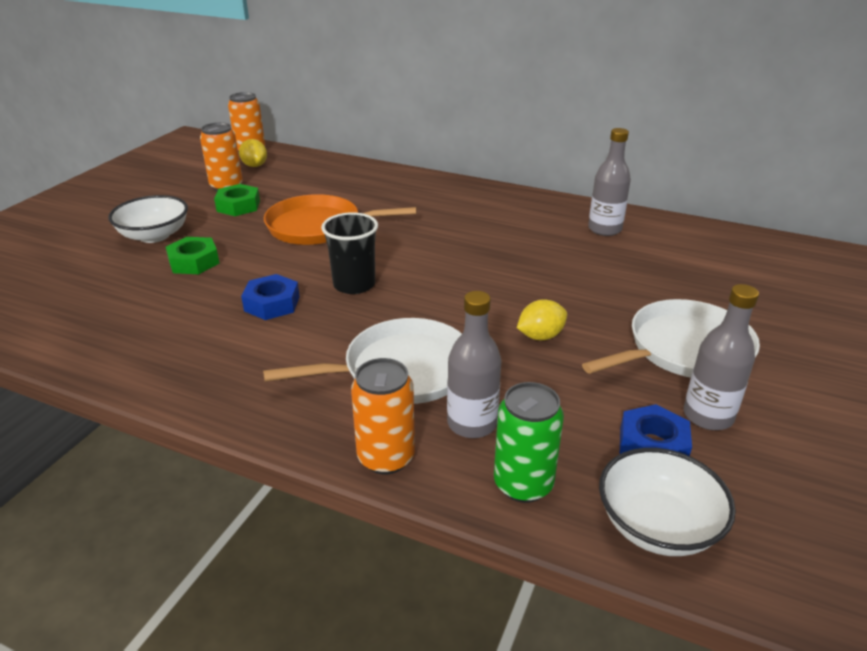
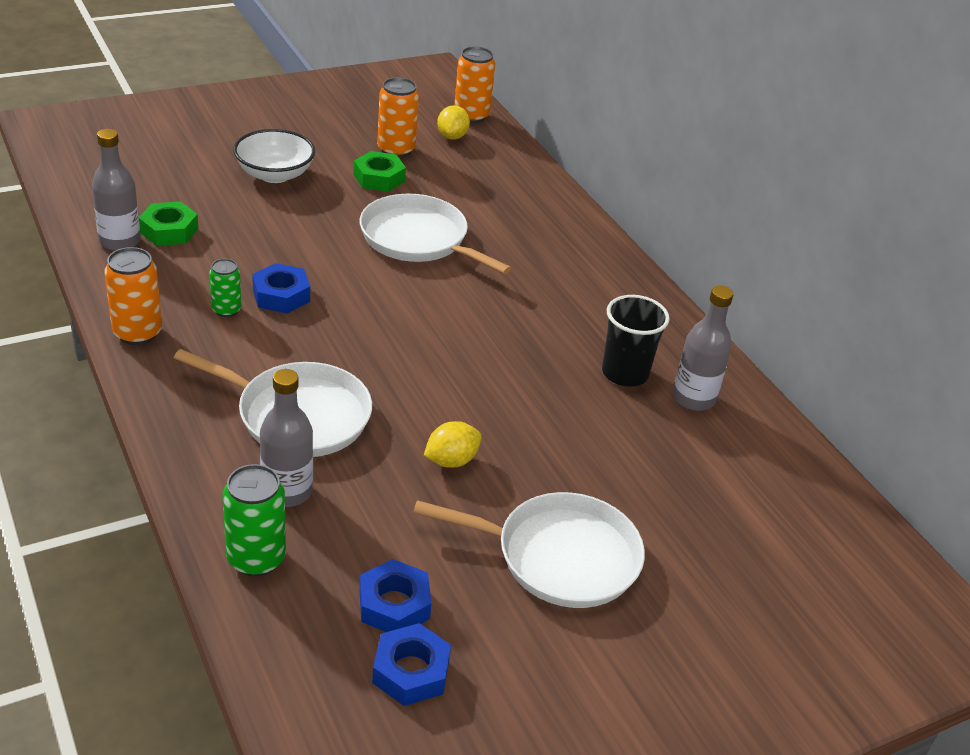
camera: 35 degrees right, 5 degrees up
green nut [166,237,220,274] -> green nut moved to [139,201,198,246]
orange pan [264,194,417,245] -> white pan [360,194,511,274]
black cup [321,212,378,294] -> black cup moved to [602,295,670,387]
orange can [351,358,415,475] -> orange can moved to [105,247,162,345]
yellow lemon [517,299,567,341] -> yellow lemon turned 45 degrees counterclockwise [424,421,482,468]
white bowl [599,448,736,556] -> none
grey bottle [684,284,759,430] -> grey bottle moved to [92,129,141,251]
none -> green can [209,259,241,317]
none -> blue nut [372,623,451,706]

